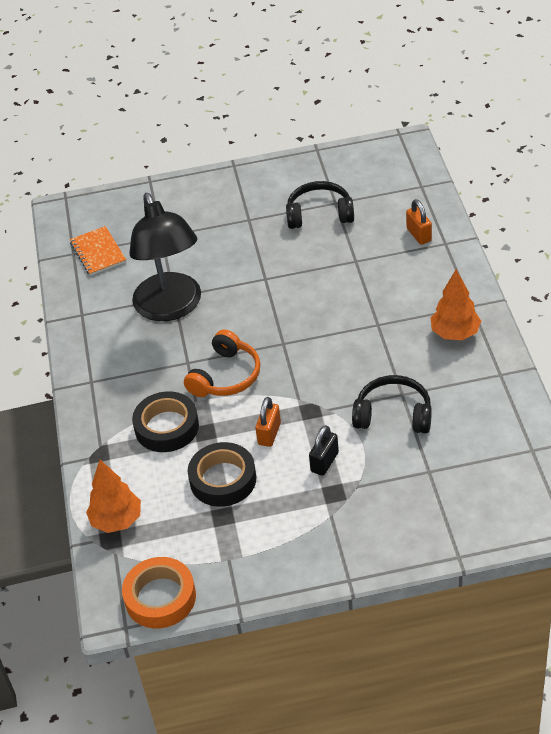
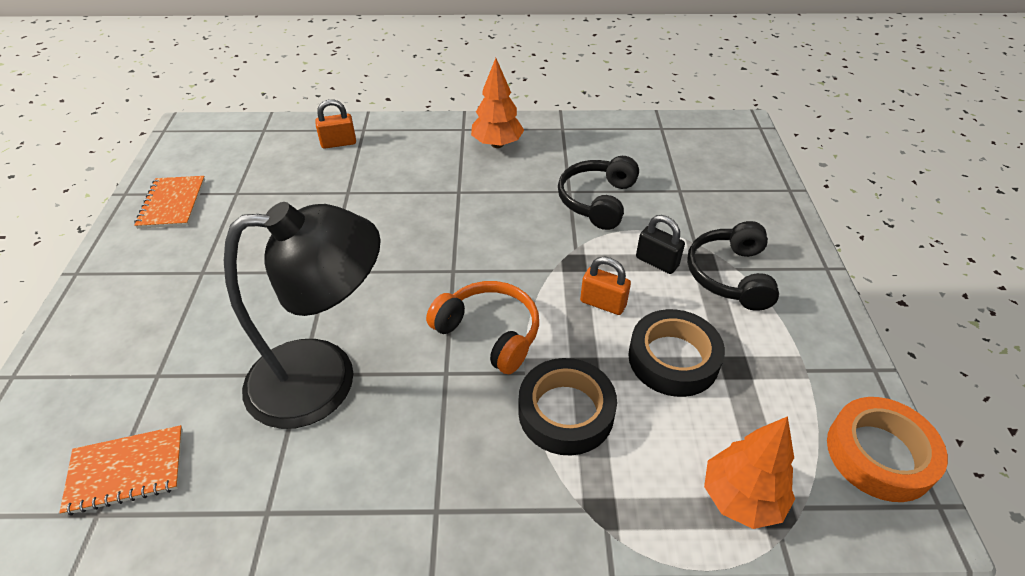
camera: 85 degrees left, 0 degrees up
black headphones [286,181,354,229] -> black headphones moved to [687,221,779,311]
none -> orange notebook [134,176,205,229]

